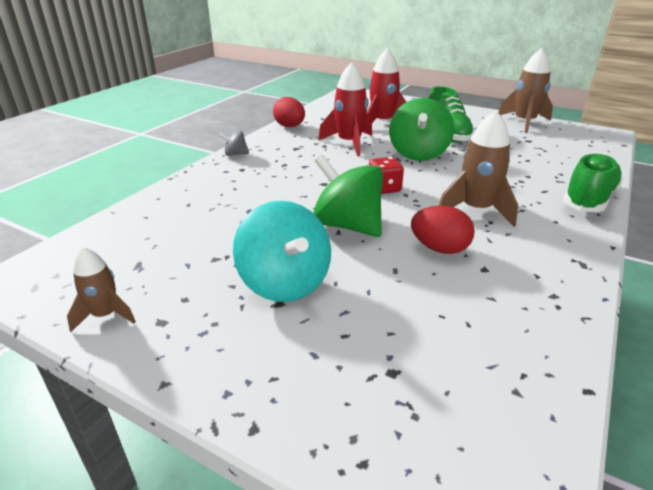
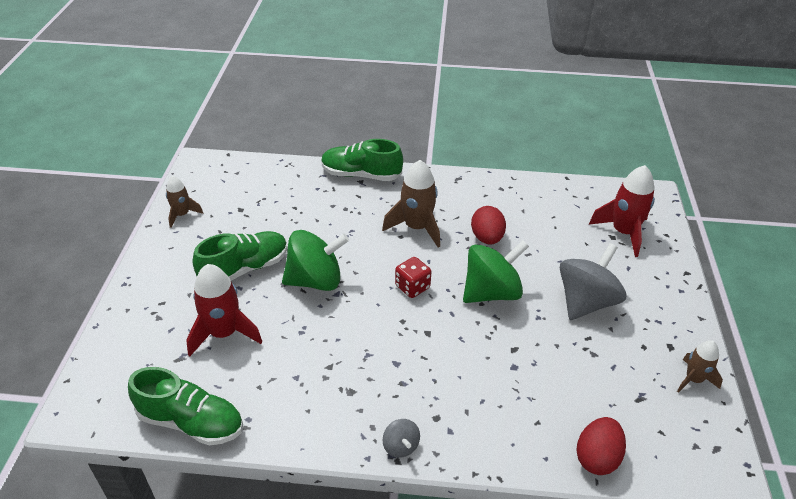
camera: 115 degrees left, 10 degrees up
turquoise spinning top [233,201,331,302] -> grey spinning top [560,243,626,320]
red egg [273,97,305,127] -> red egg moved to [576,417,626,475]
green spinning top [313,154,383,237] -> green spinning top turned 135 degrees counterclockwise [463,240,529,303]
red rocket [318,62,372,156] -> red rocket moved to [589,165,655,257]
brown rocket [498,48,553,133] -> brown rocket [166,176,203,228], size x0.60
none -> green shoe [128,367,243,445]

